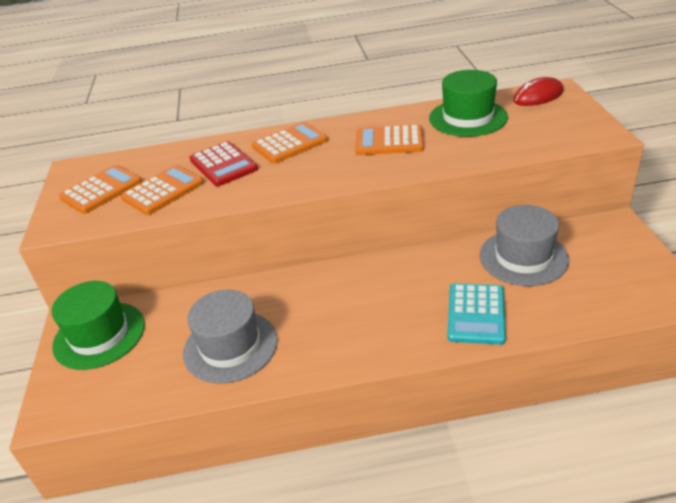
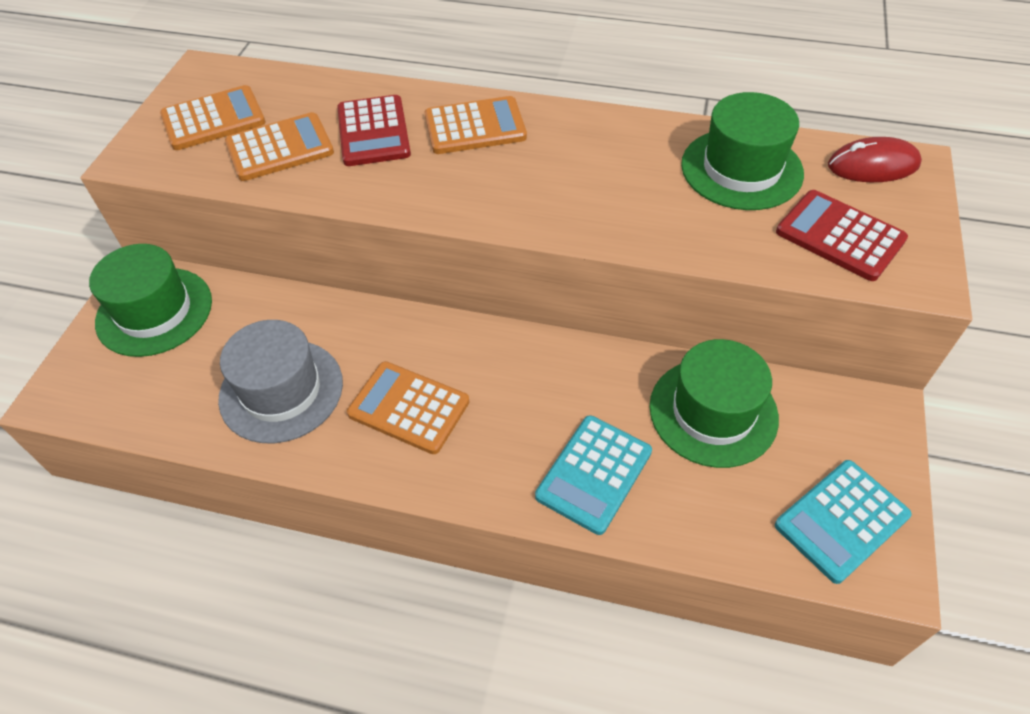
camera: 20 degrees right, 15 degrees up
orange calculator [355,124,424,155] -> orange calculator moved to [347,361,469,454]
grey hat [480,205,569,286] -> green hat [649,339,779,468]
none -> turquoise calculator [775,460,912,584]
none -> red calculator [776,190,908,281]

